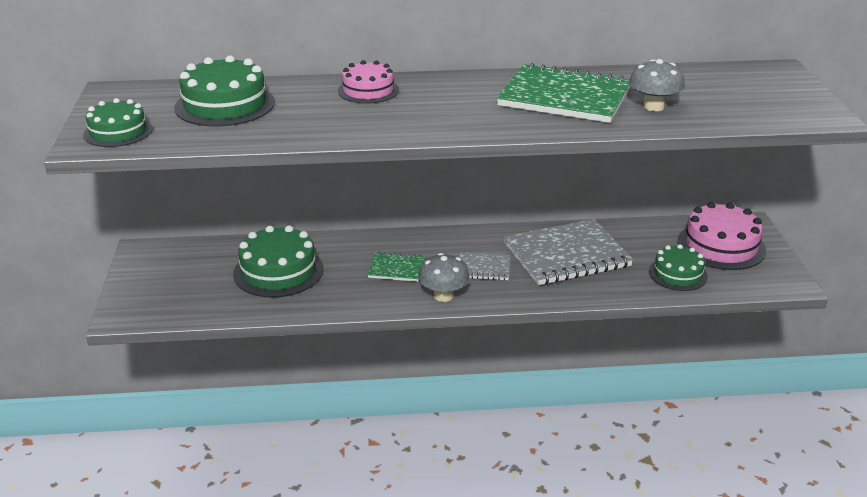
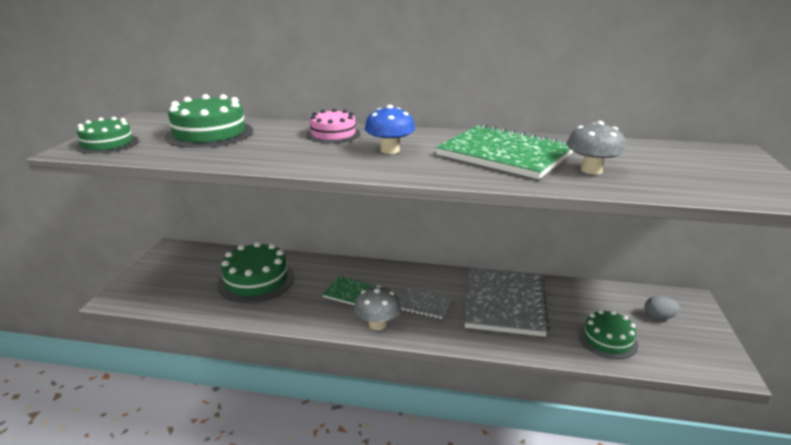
camera: 15 degrees right, 5 degrees down
grey notebook [504,219,634,285] -> grey notebook turned 75 degrees counterclockwise [464,269,550,337]
pink cake [677,202,766,270] -> grey egg [644,296,680,320]
none -> blue mushroom [365,105,415,154]

